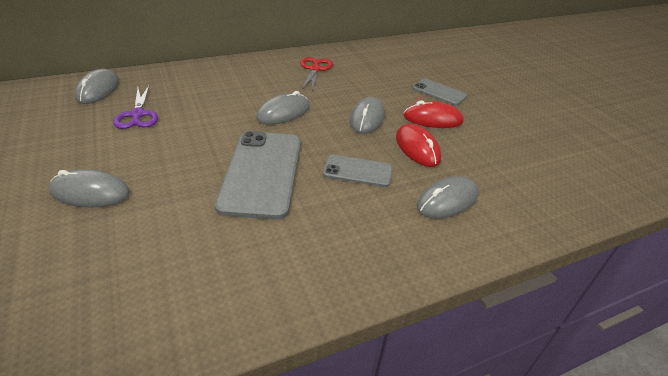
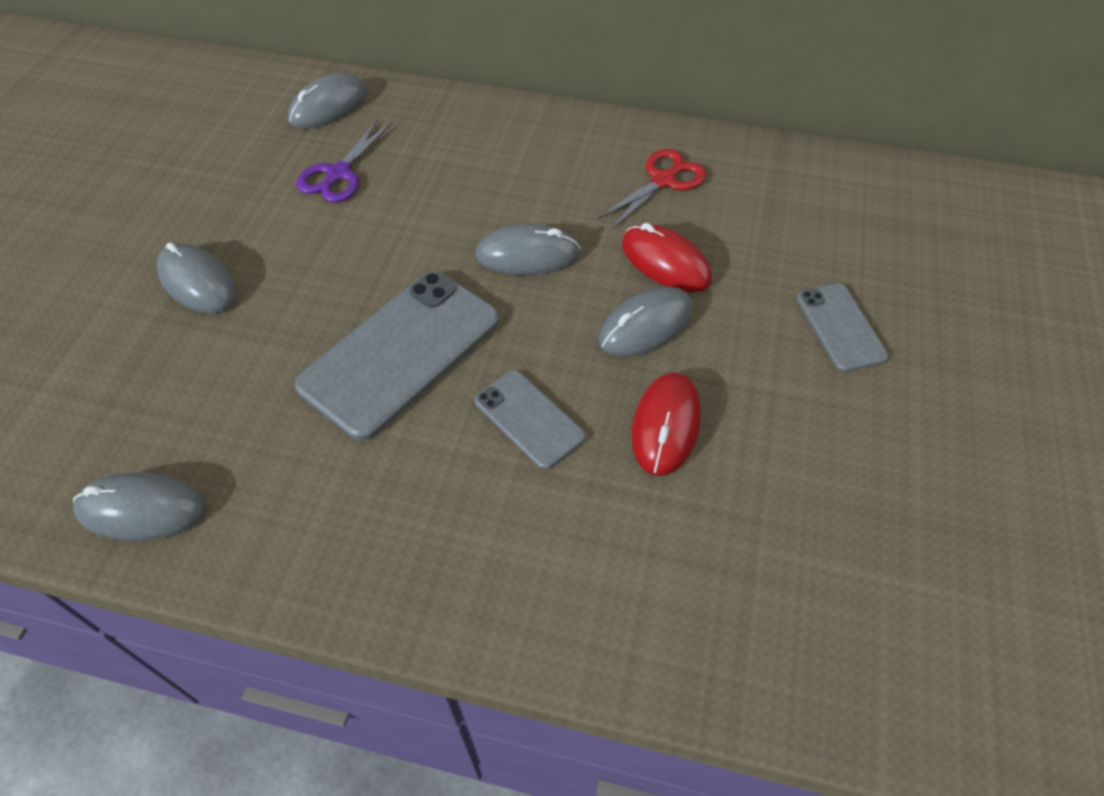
camera: 40 degrees right, 15 degrees up
red mouse [404,100,464,128] -> red mouse moved to [622,223,712,292]
grey mouse [417,176,479,219] -> grey mouse moved to [73,472,205,541]

